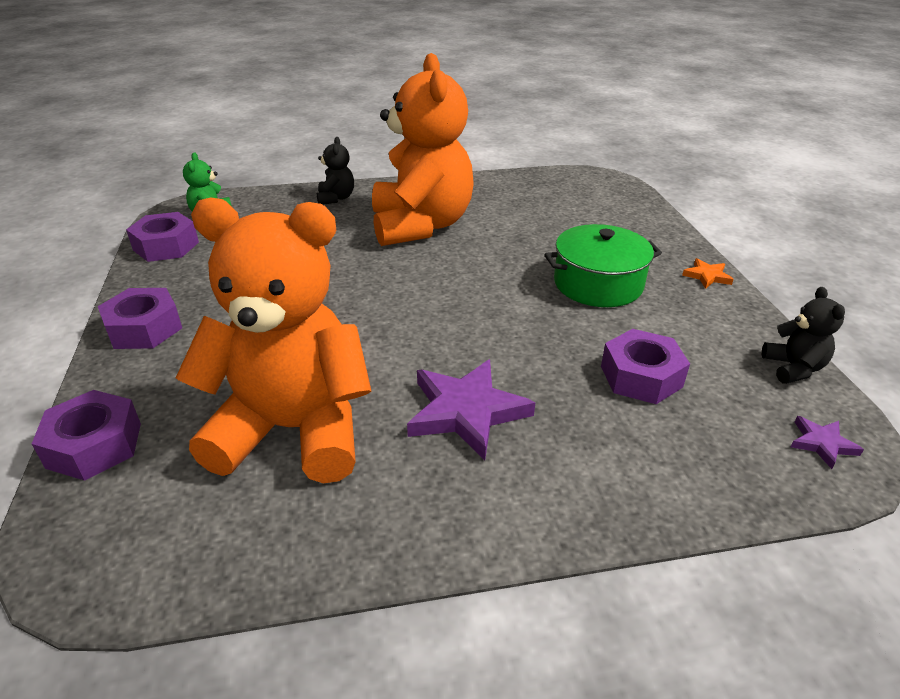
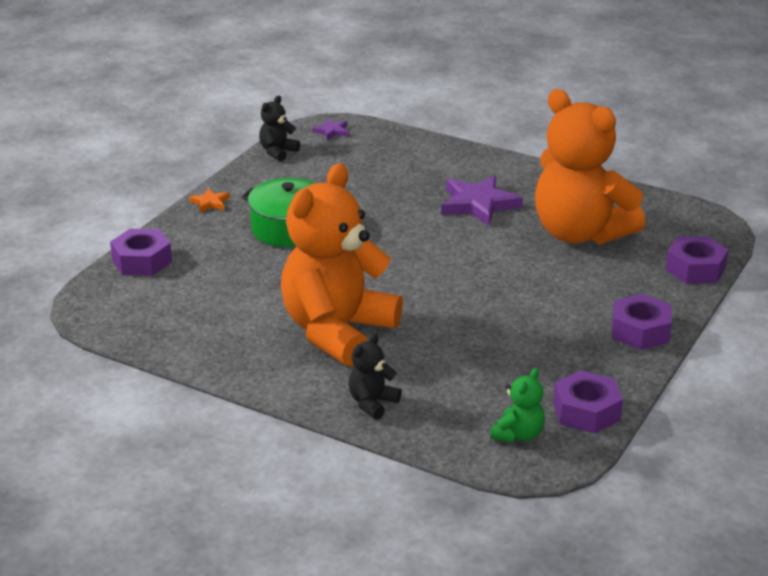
camera: 140 degrees left, 5 degrees down
purple nut [601,329,690,404] -> purple nut moved to [110,229,172,276]

